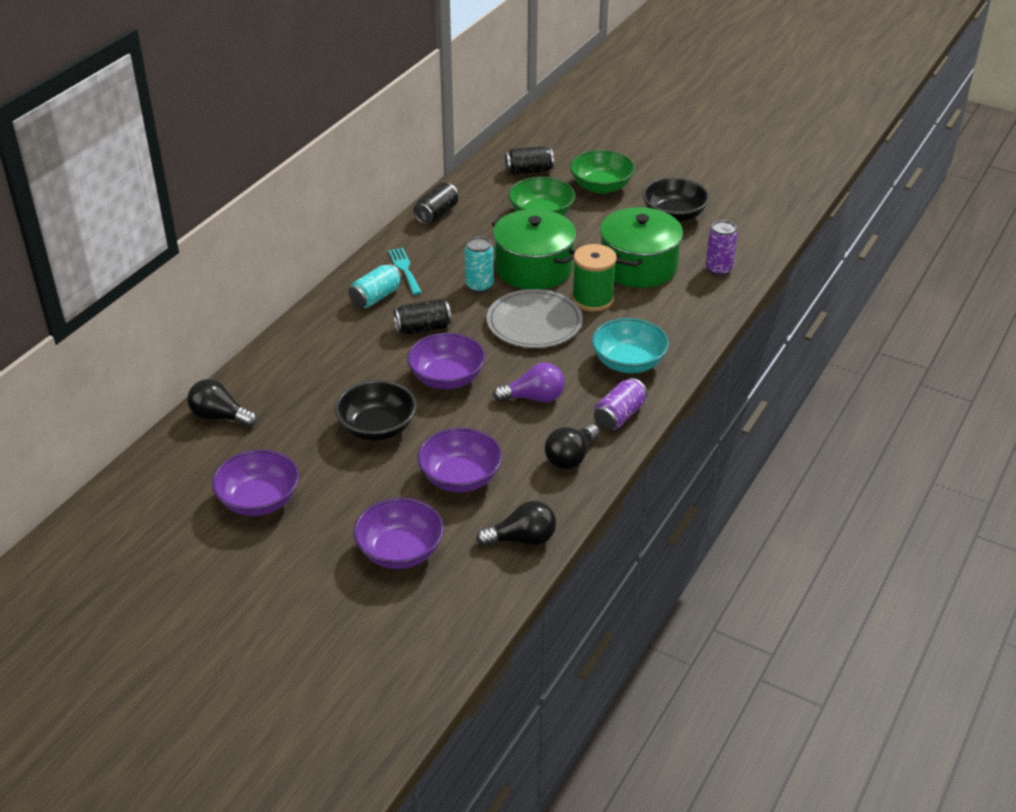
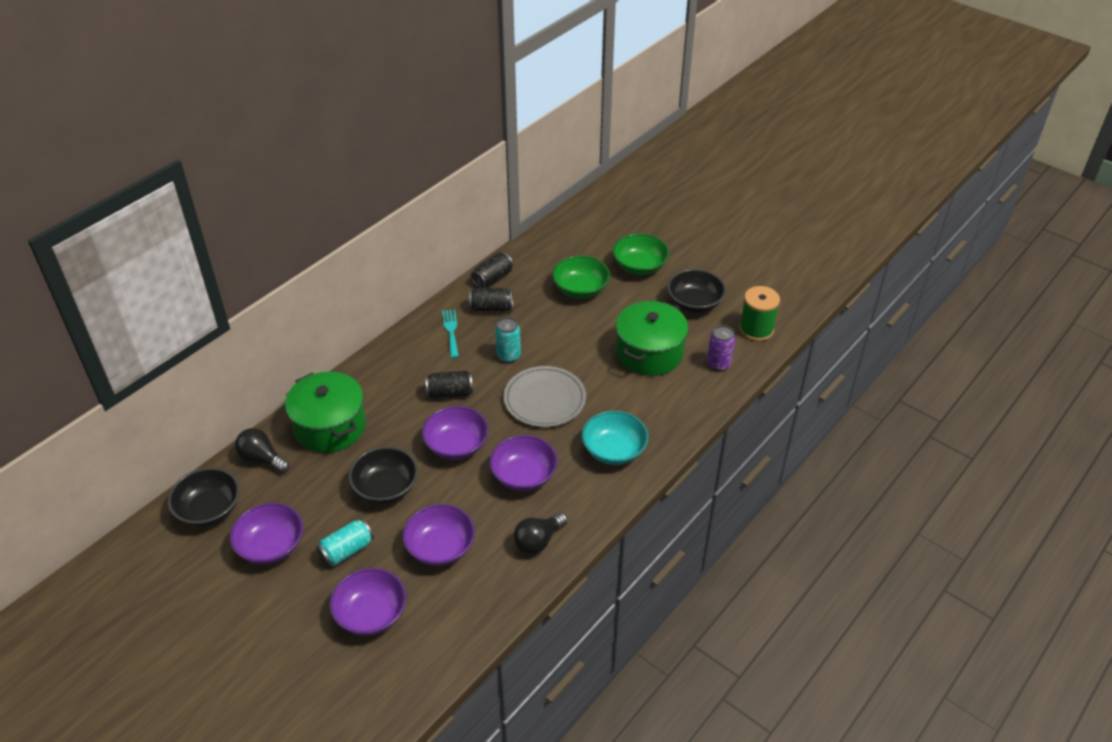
camera: 10 degrees right, 5 degrees up
turquoise can [348,264,402,308] -> turquoise can moved to [316,519,374,566]
black light bulb [476,501,556,546] -> none
green pot [491,209,576,289] -> green pot moved to [285,372,366,453]
purple light bulb [493,362,565,402] -> purple bowl [489,435,558,491]
black can [505,146,554,175] -> black can moved to [469,288,513,312]
green spool [572,244,617,312] -> green spool moved to [739,286,780,341]
purple can [594,378,647,430] -> none
none -> black bowl [168,467,240,527]

